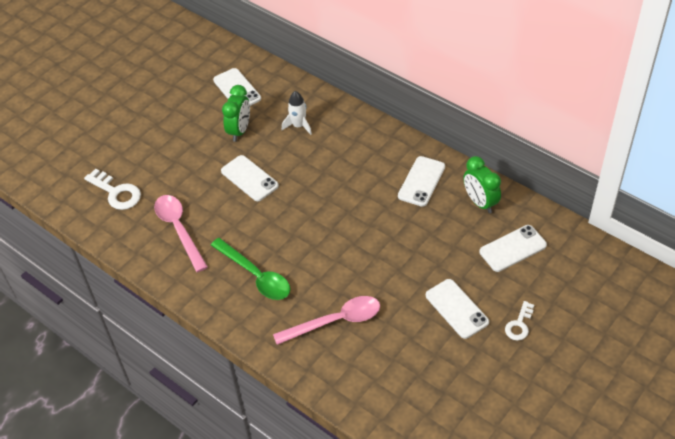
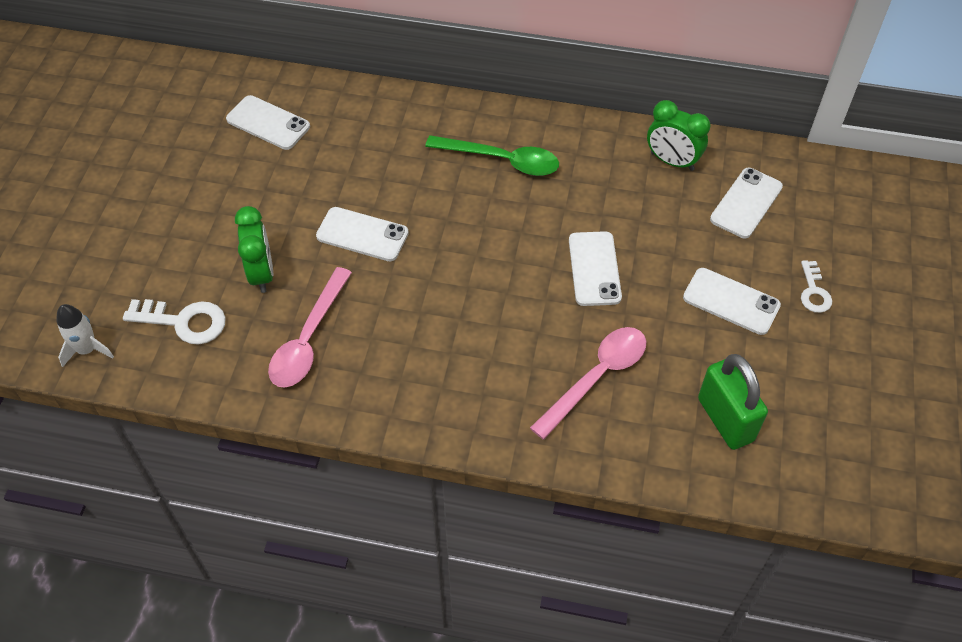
camera: 30 degrees left, 5 degrees up
pink spoon [154,195,208,272] -> pink spoon turned 105 degrees counterclockwise [268,267,352,387]
green spoon [211,238,290,300] -> green spoon moved to [425,135,559,176]
green clock [222,85,250,142] -> green clock moved to [235,206,273,293]
white rocket [282,91,312,135] -> white rocket moved to [56,304,114,367]
white phone [398,156,445,207] -> white phone moved to [569,231,622,306]
none -> green padlock [698,354,768,450]

